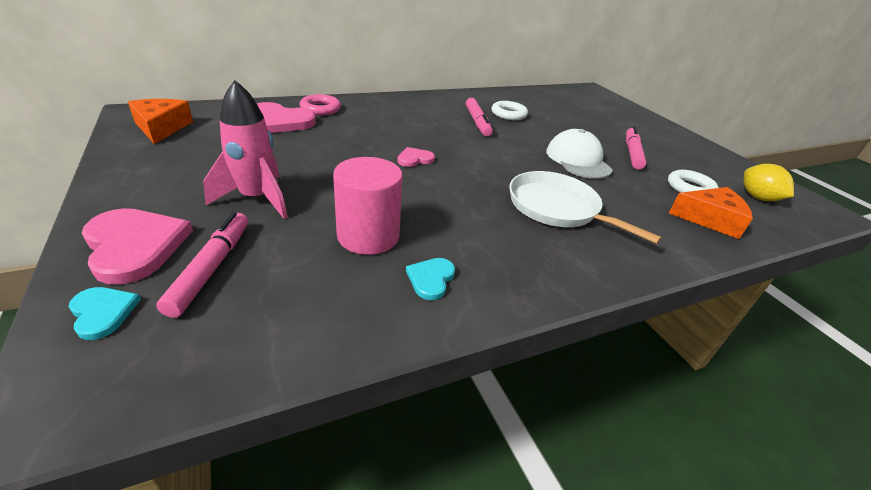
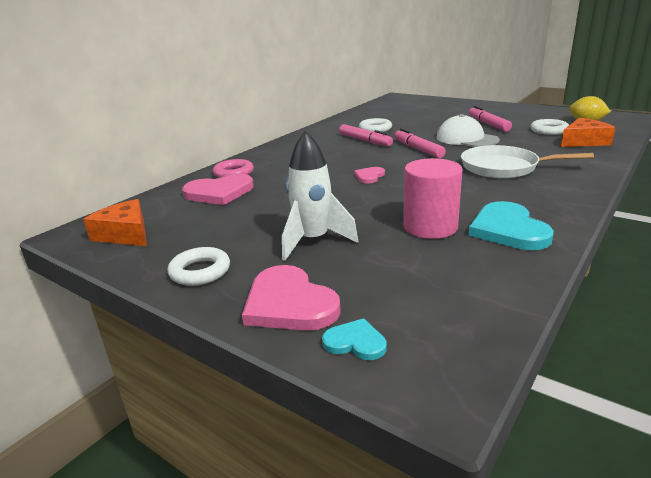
camera: 25 degrees left, 10 degrees down
pink heart [82,208,193,284] -> pink heart turned 150 degrees counterclockwise [242,265,341,331]
pink marker [156,212,248,318] -> pink marker moved to [394,128,446,158]
pink rocket [203,80,288,219] -> white rocket [282,131,358,261]
turquoise heart [406,258,455,300] -> turquoise heart [468,201,554,250], size x1.90
none -> white ring [168,247,230,286]

